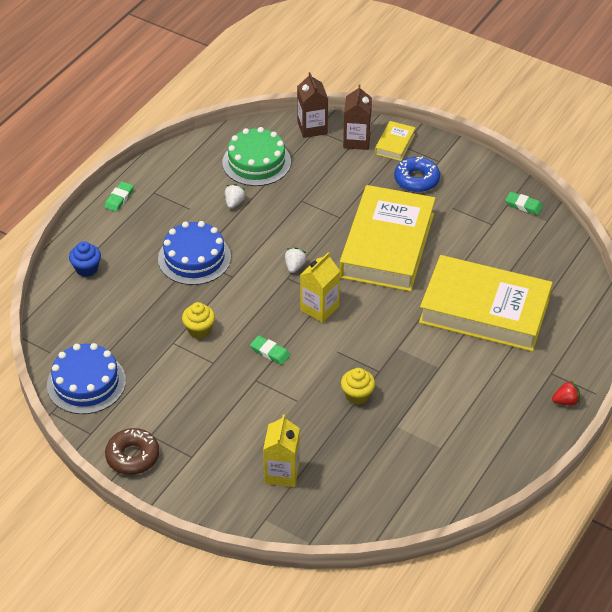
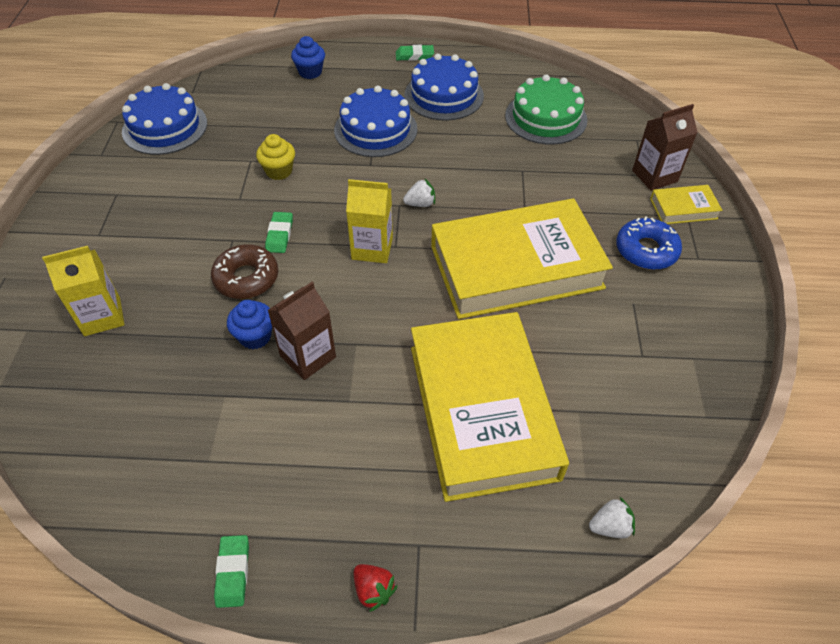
camera: 60 degrees right, 5 degrees up
brown donut [105,428,159,475] -> brown donut moved to [211,244,278,299]
white strawberry [225,184,246,208] -> white strawberry moved to [589,496,635,538]
brown carton [297,72,328,138] -> brown carton moved to [268,282,336,380]
yellow cupcake [341,368,375,405] -> blue cupcake [227,300,272,349]
green eraser [505,192,543,215] -> green eraser moved to [214,535,249,608]
none -> blue cake [404,54,484,121]

